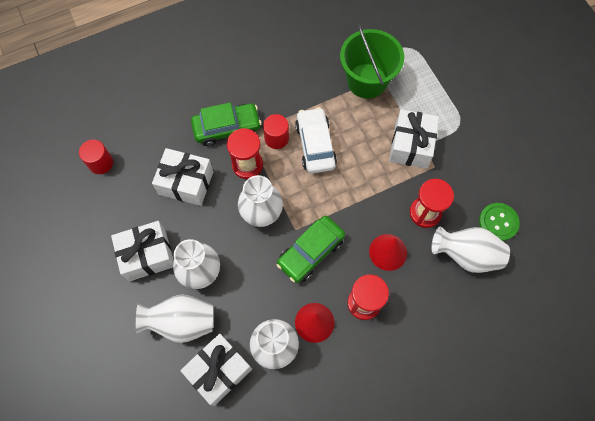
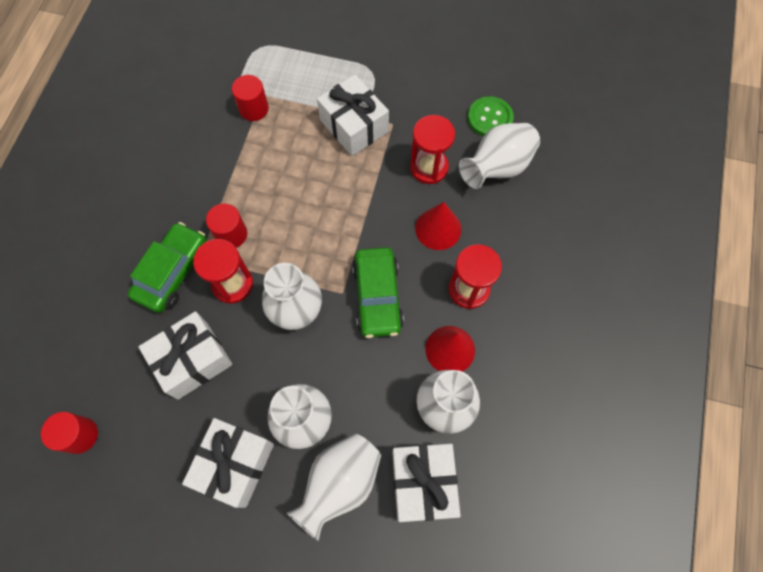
camera: 50 degrees left, 0 degrees up
white car [295,107,337,174] -> none
green bucket [340,24,404,99] -> red cylinder [232,75,269,121]

